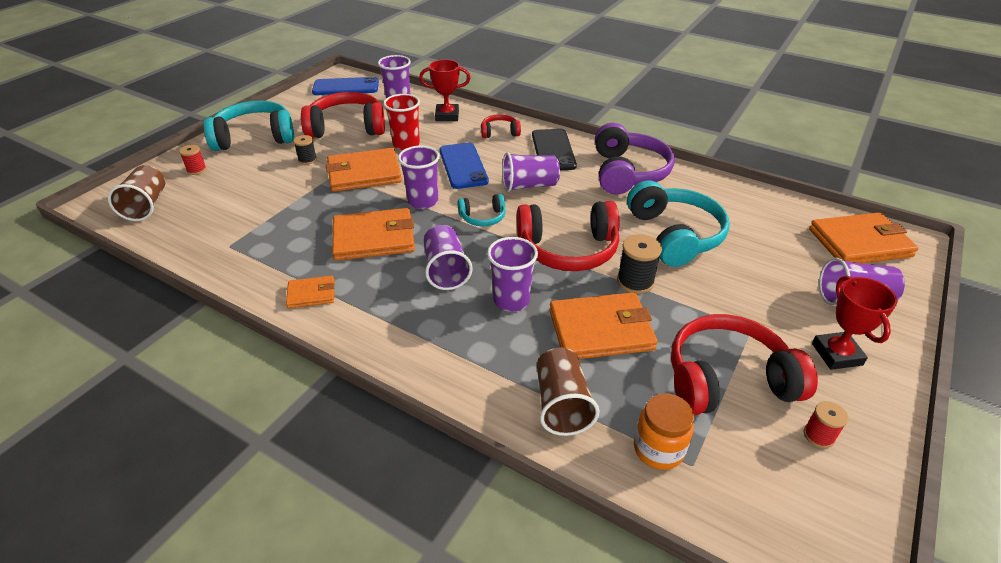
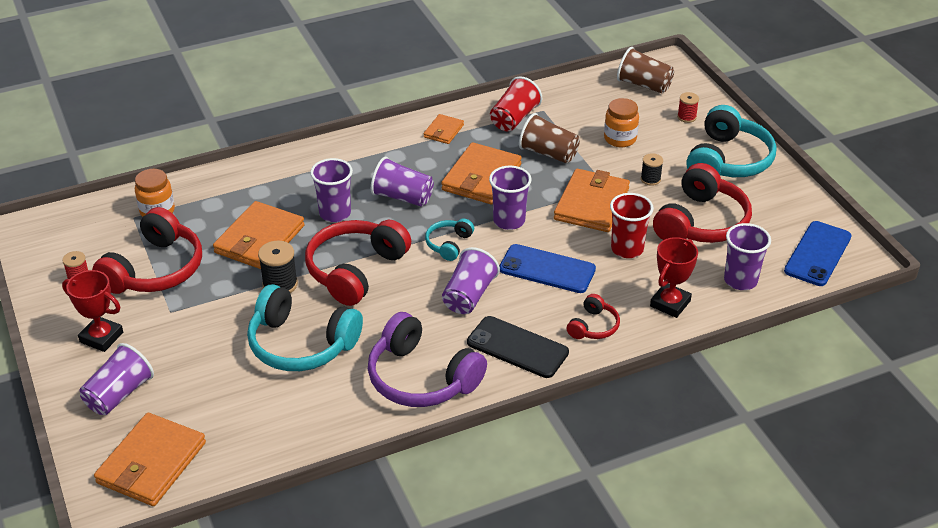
camera: 125 degrees right, 0 degrees up
brown cup [537,348,599,436] -> brown cup moved to [519,113,580,163]
none -> red cup [490,76,542,131]
none -> orange jar [604,98,639,147]

